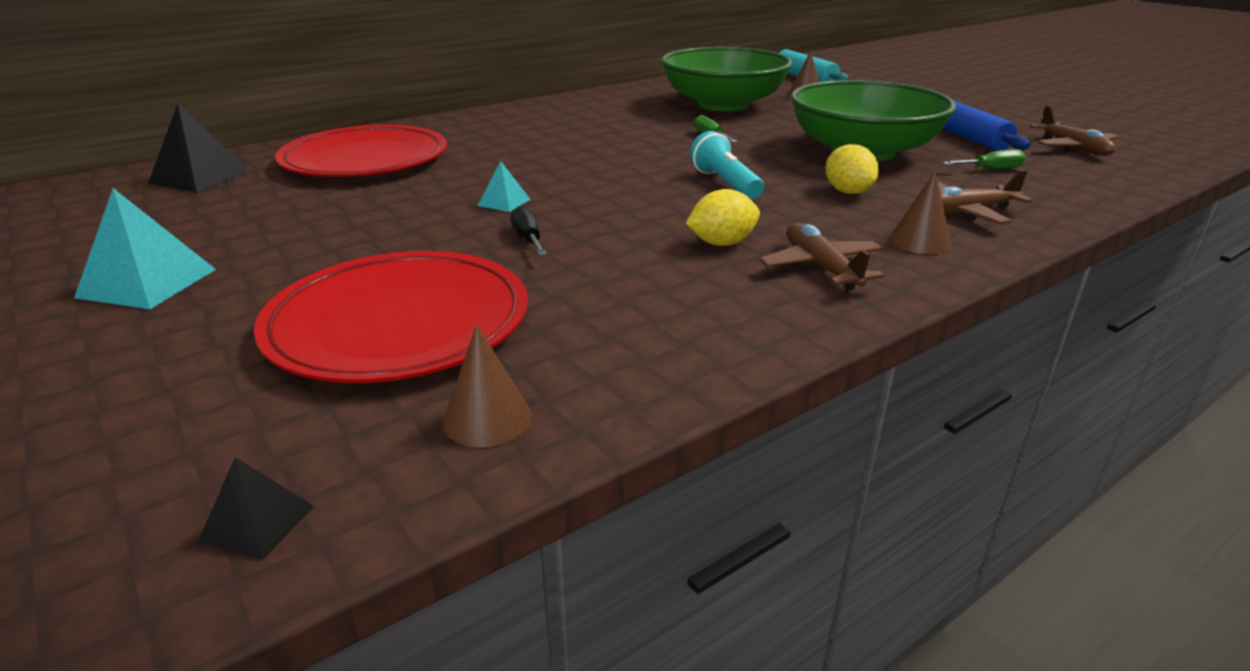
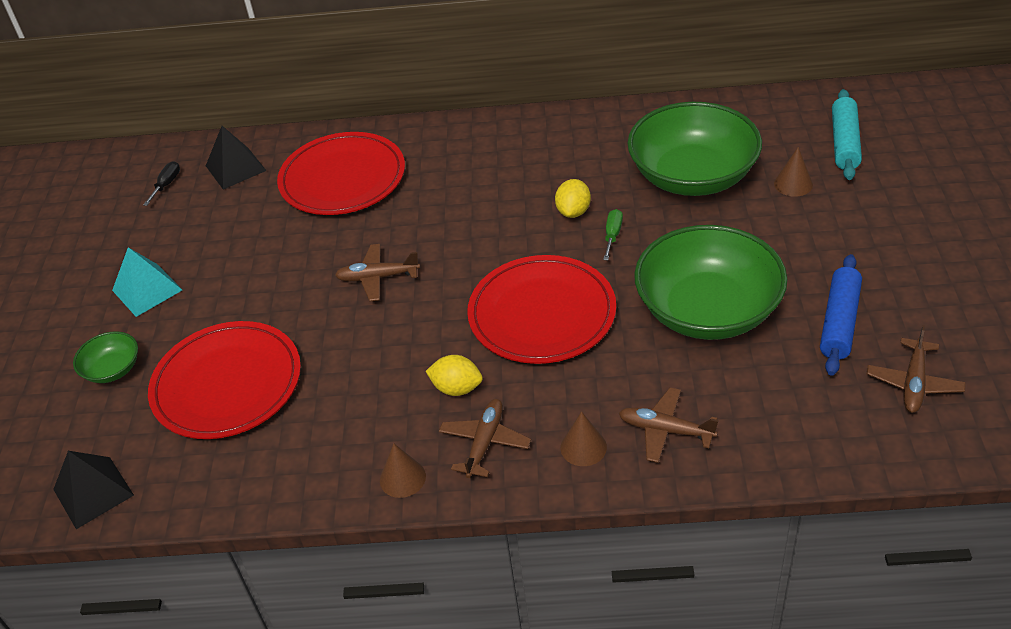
camera: 40 degrees right, 15 degrees up
black pyramid [198,457,314,560] -> black pyramid [53,451,134,529], size x1.85
brown cone [443,325,532,447] -> brown cone moved to [380,443,426,498]
turquoise pyramid [478,161,531,212] -> brown plane [335,244,420,301]
black screwdriver [510,206,547,256] -> black screwdriver moved to [143,161,180,206]
turquoise flashlight [690,131,764,199] -> red plate [467,255,616,364]
yellow lemon [825,144,879,194] -> yellow lemon moved to [555,179,591,218]
green screwdriver [943,149,1026,169] -> none
none -> green bowl [73,331,138,383]

